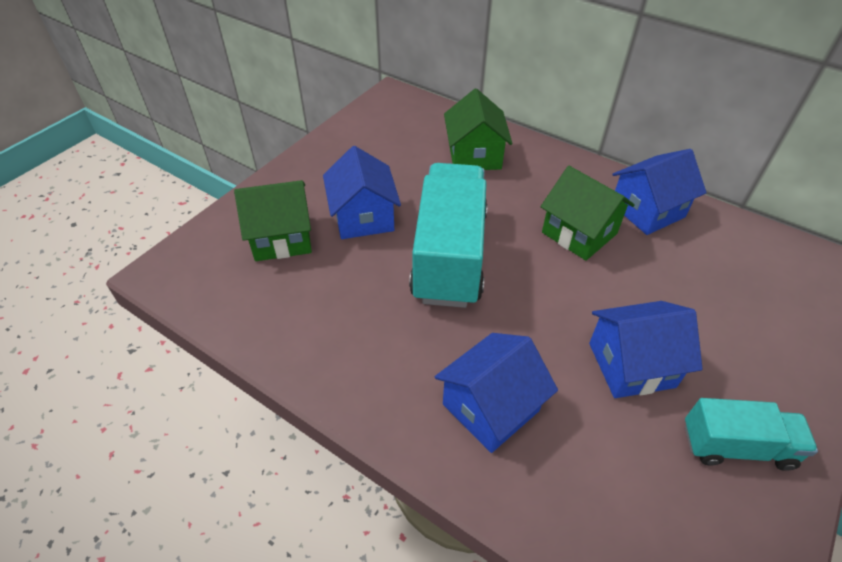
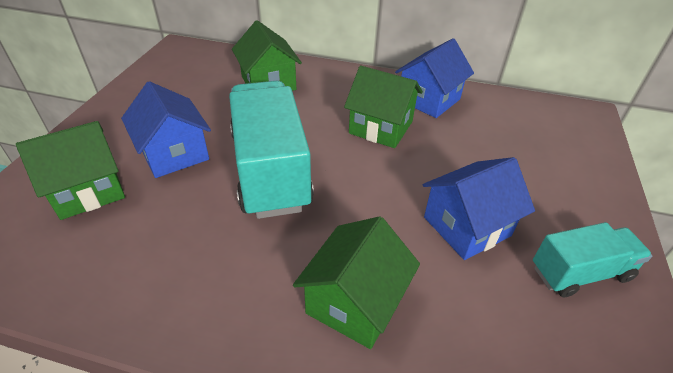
camera: 20 degrees left, 5 degrees down
blue house [435,333,558,453] -> green house [293,216,420,349]

